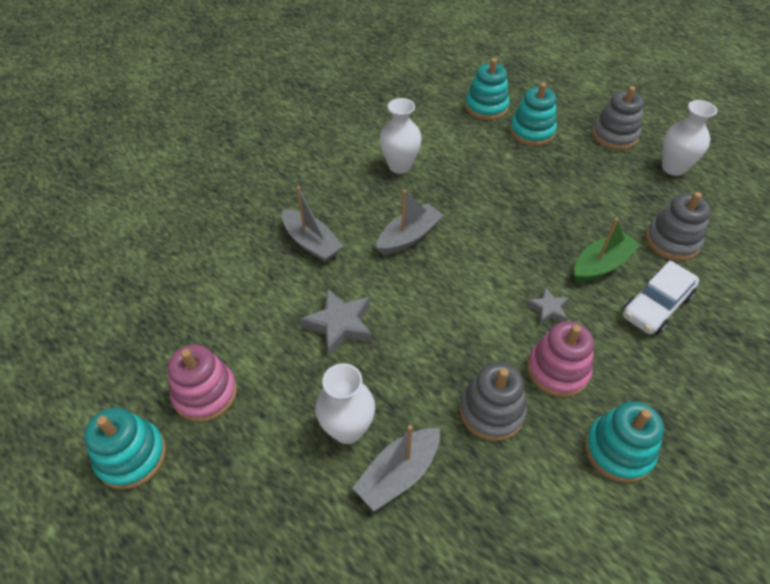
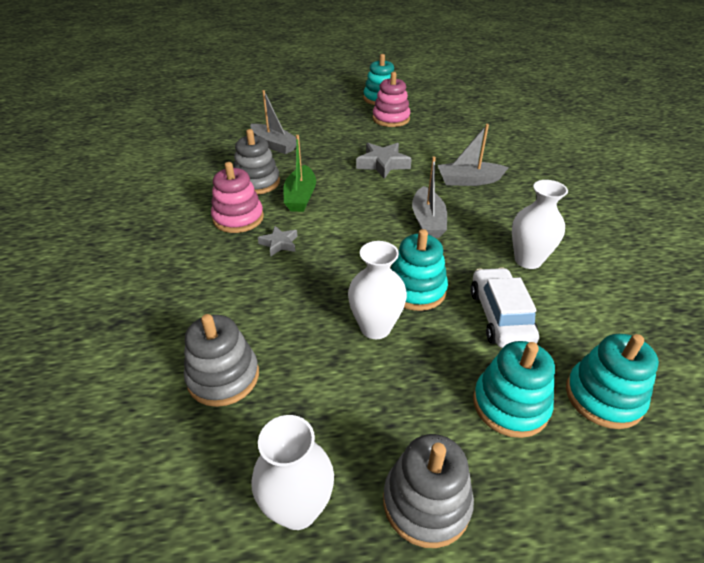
camera: 130 degrees right, 10 degrees down
white vase [315,363,375,444] -> white vase moved to [348,241,407,339]
grey boat [353,425,440,511] -> grey boat turned 135 degrees clockwise [251,90,300,154]
green boat [574,218,641,282] -> green boat moved to [284,135,316,212]
turquoise stacking toy [585,401,664,483] -> turquoise stacking toy moved to [391,229,448,311]
white car [622,260,699,334] -> white car moved to [470,267,539,348]

